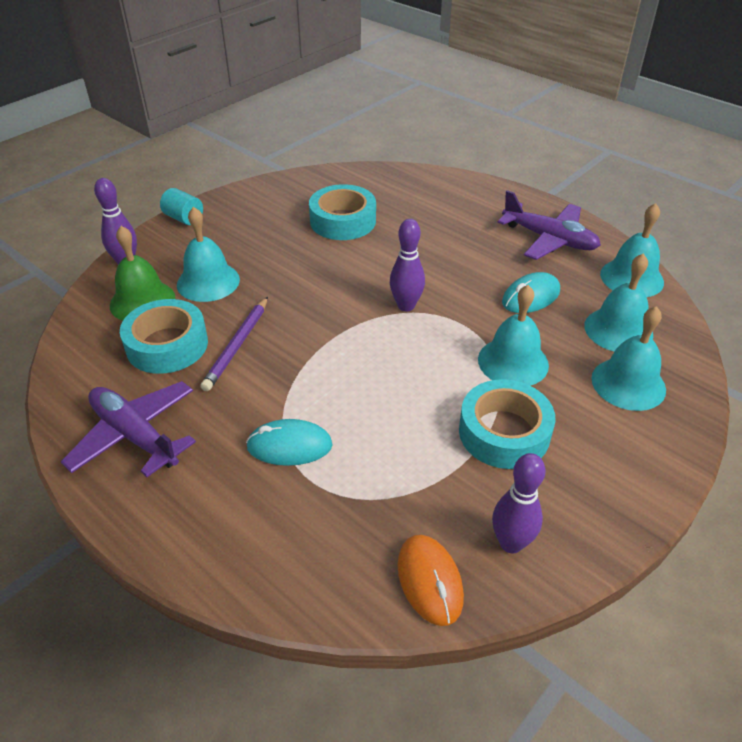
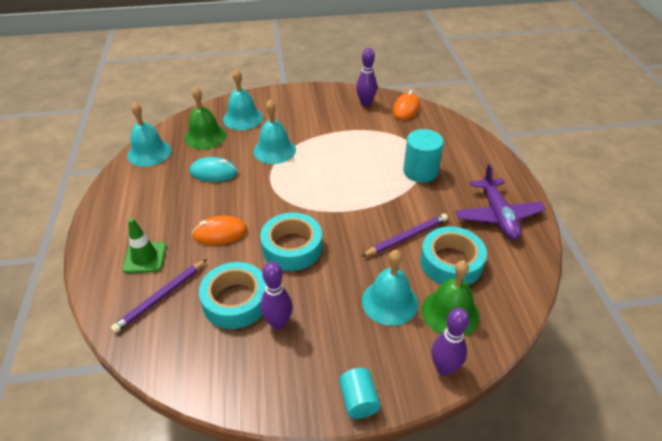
camera: 140 degrees left, 0 degrees up
turquoise mouse [246,419,333,466] -> turquoise cylinder [403,129,444,183]
purple bowling pin [390,219,425,311] -> purple bowling pin moved to [260,262,293,330]
turquoise tape [459,379,556,469] -> turquoise tape moved to [260,212,322,271]
purple plane [497,190,601,260] -> none
turquoise bell [584,253,653,352] -> green bell [185,86,226,149]
none -> purple pencil [110,259,207,333]
none -> green traffic cone [122,218,166,273]
none -> orange mouse [192,216,247,245]

